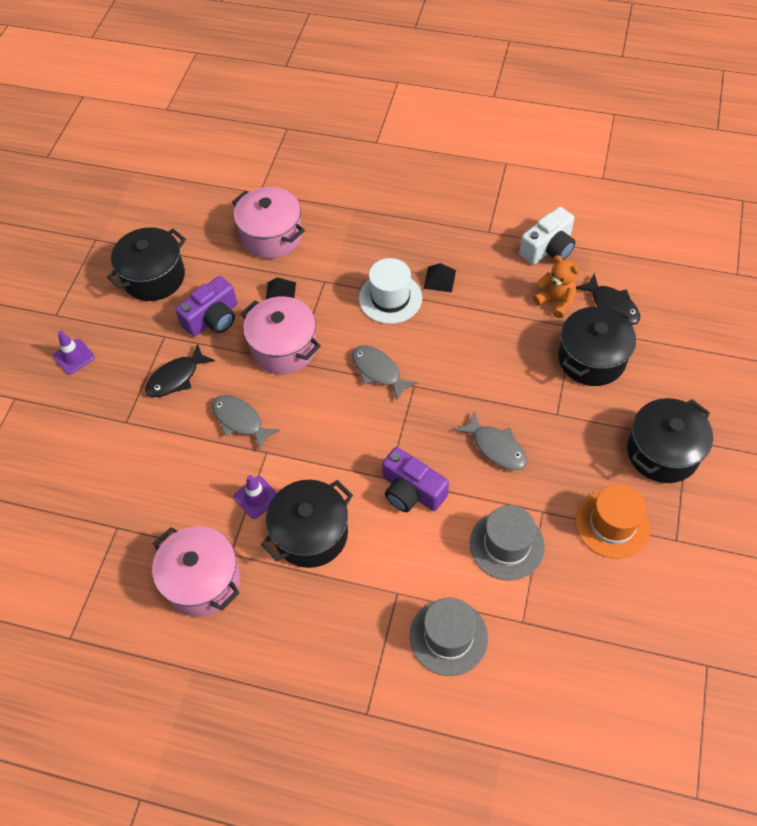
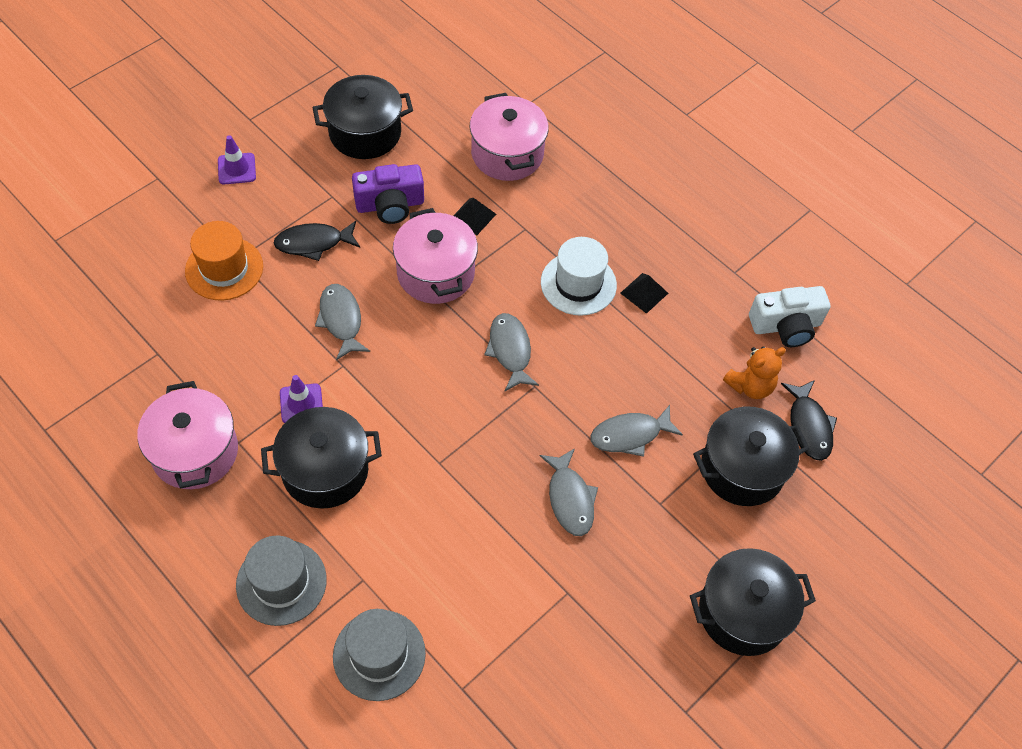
camera: 25 degrees right, 0 degrees up
purple camera [382,447,449,512] -> none
grey hat [470,505,545,581] -> grey hat moved to [236,535,327,626]
orange teddy bear [533,255,579,318] -> orange teddy bear turned 75 degrees clockwise [723,347,786,399]
orange hat [575,484,650,559] -> orange hat moved to [185,221,263,301]
none -> grey fish [590,405,683,457]

